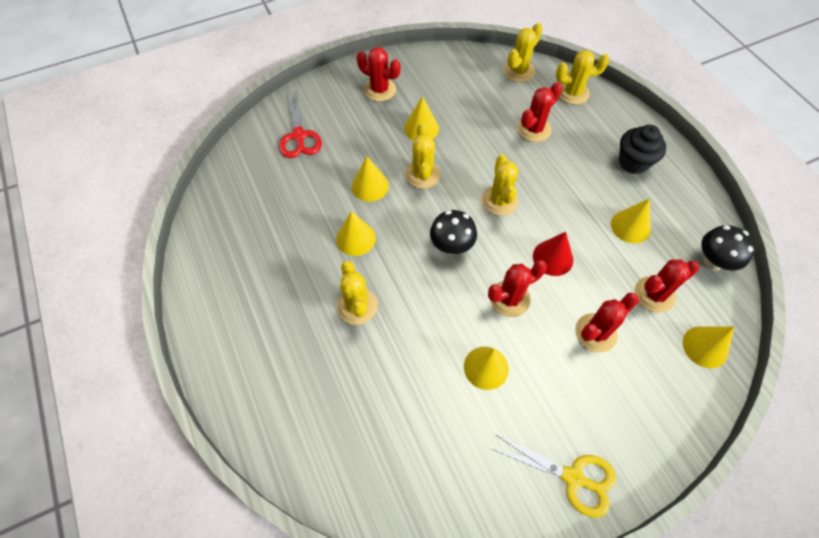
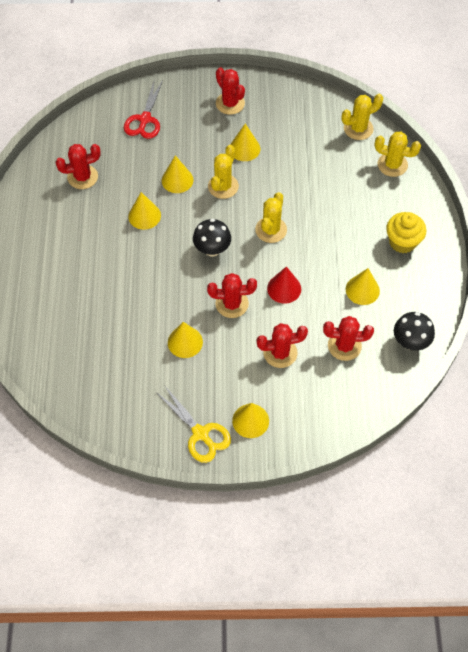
camera: 25 degrees right, 0 degrees up
yellow cactus [337,261,378,325] -> none
red cactus [517,82,562,142] -> red cactus moved to [56,144,101,189]
black cupcake [619,125,666,174] -> yellow cupcake [386,212,426,253]
yellow cone [683,327,734,368] -> yellow cone moved to [232,403,269,438]

